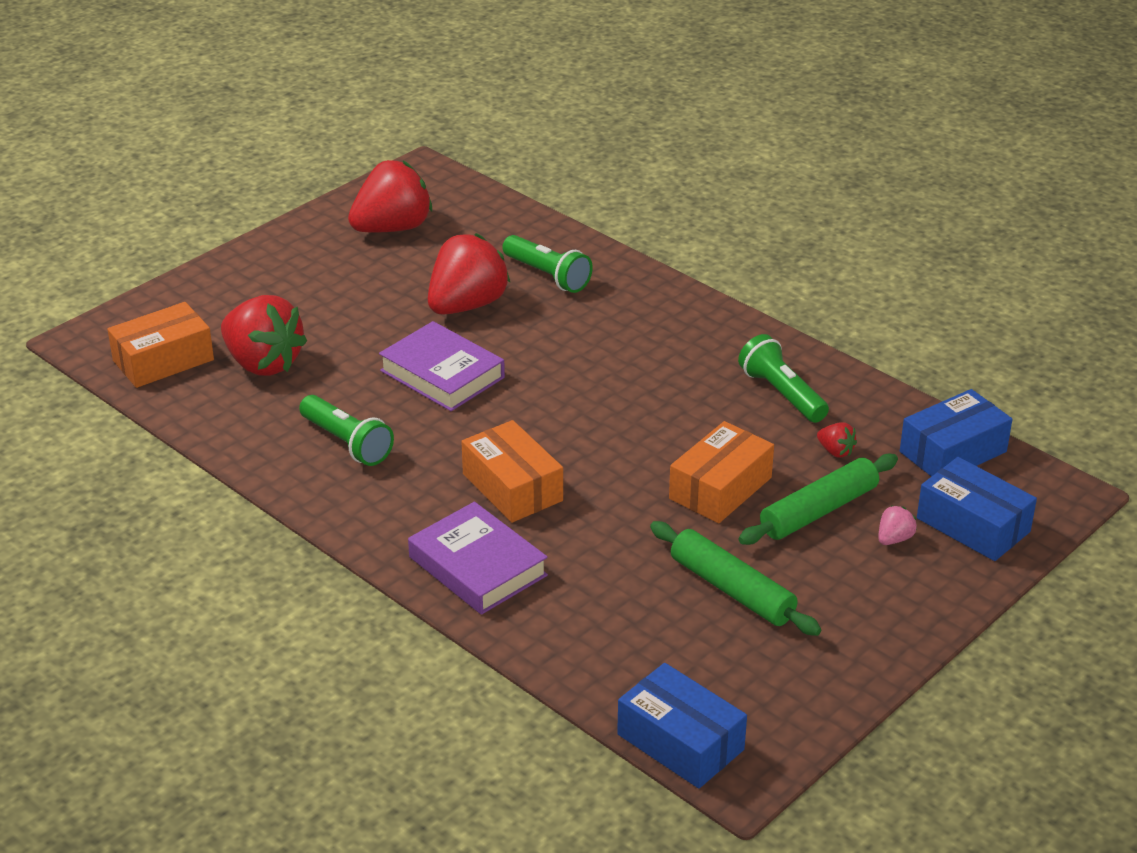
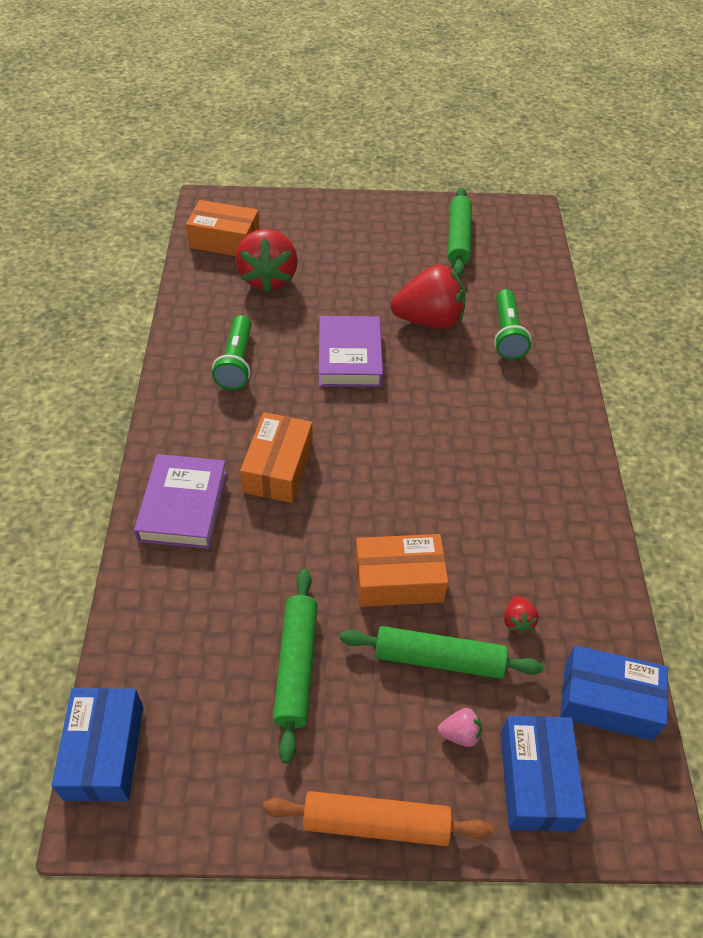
camera: 45 degrees right, 15 degrees up
red strawberry [348,160,432,232] -> green rolling pin [448,187,472,277]
green flashlight [738,334,829,423] -> none
none -> orange rolling pin [263,791,493,846]

